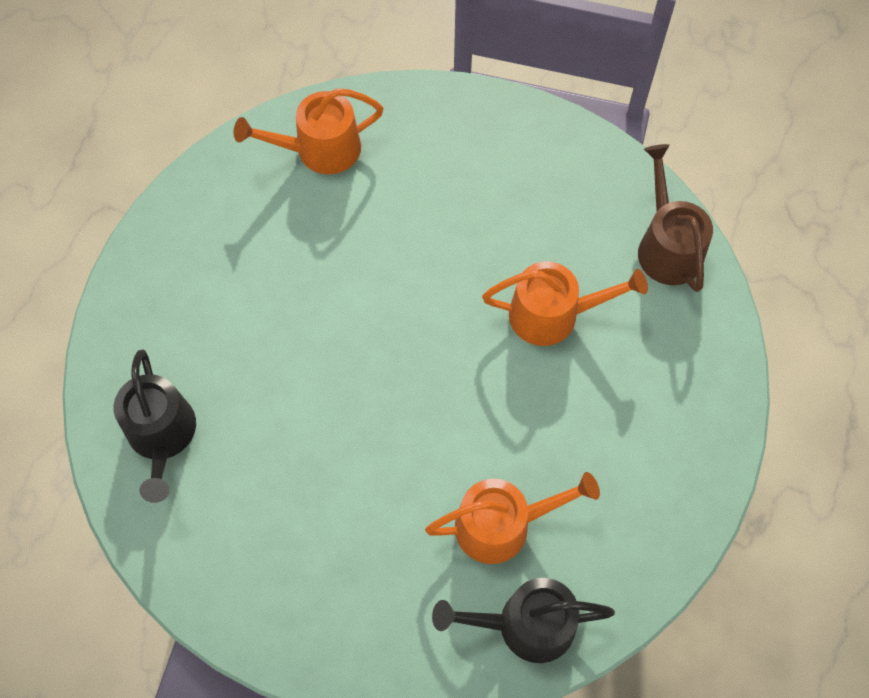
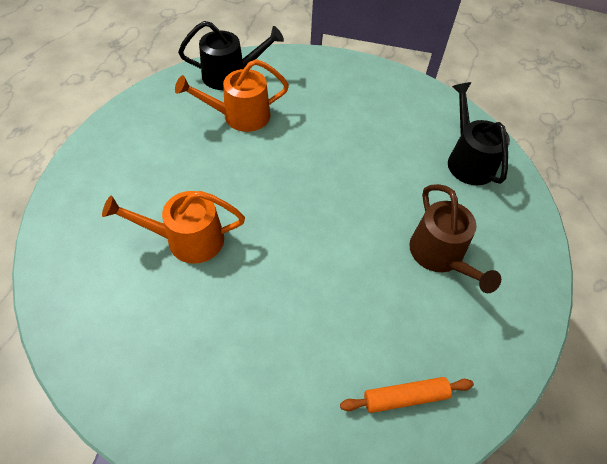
camera: 175 degrees right, 10 degrees down
orange watering can [234,88,384,174] -> orange rolling pin [340,377,474,413]
brown watering can [638,144,713,292] -> brown watering can moved to [409,184,501,293]

